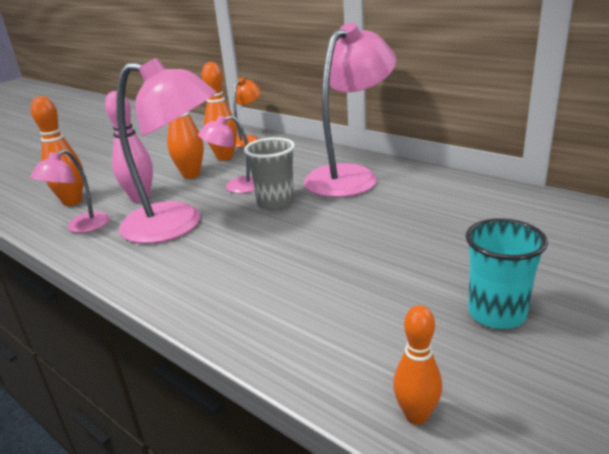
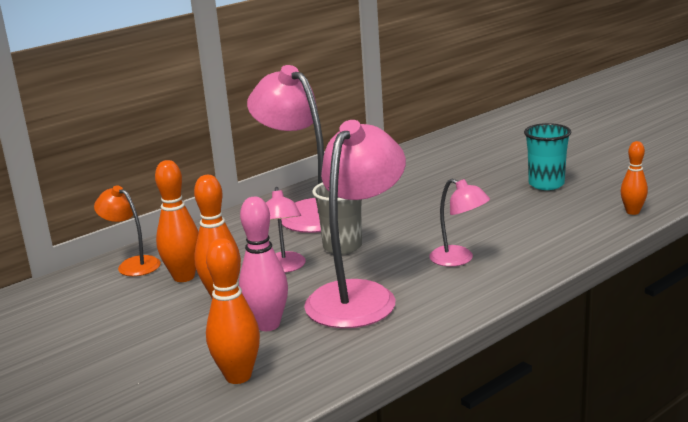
camera: 80 degrees left, 5 degrees down
pink lamp [30,149,110,233] -> pink lamp moved to [429,179,490,267]

